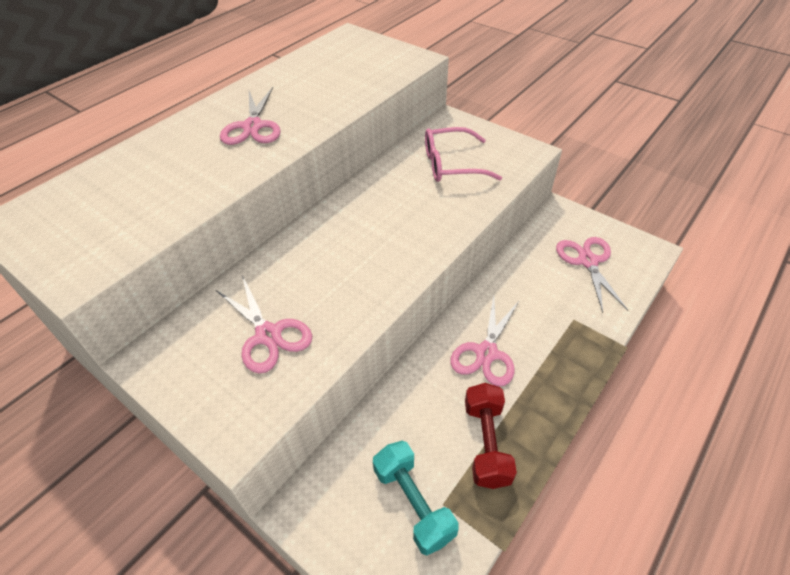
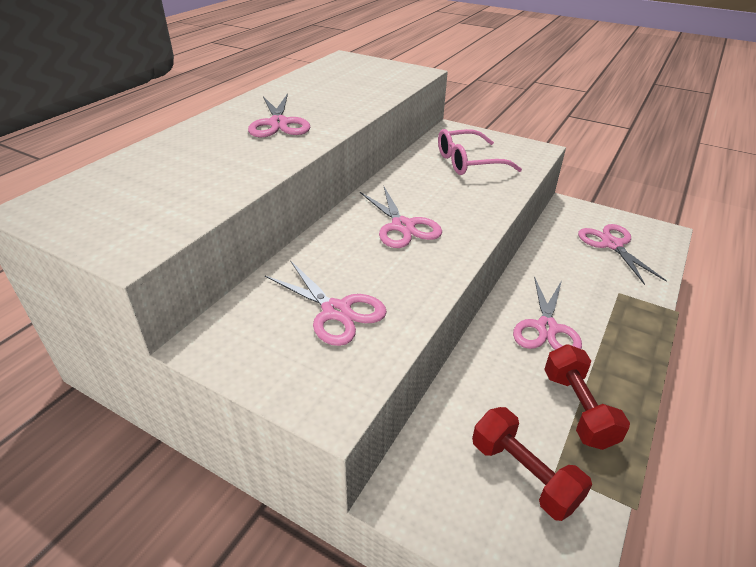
camera: 10 degrees left, 10 degrees down
turquoise dumbbell [373,441,459,556] -> red dumbbell [472,407,592,521]
none -> pink scissors [360,187,442,248]

